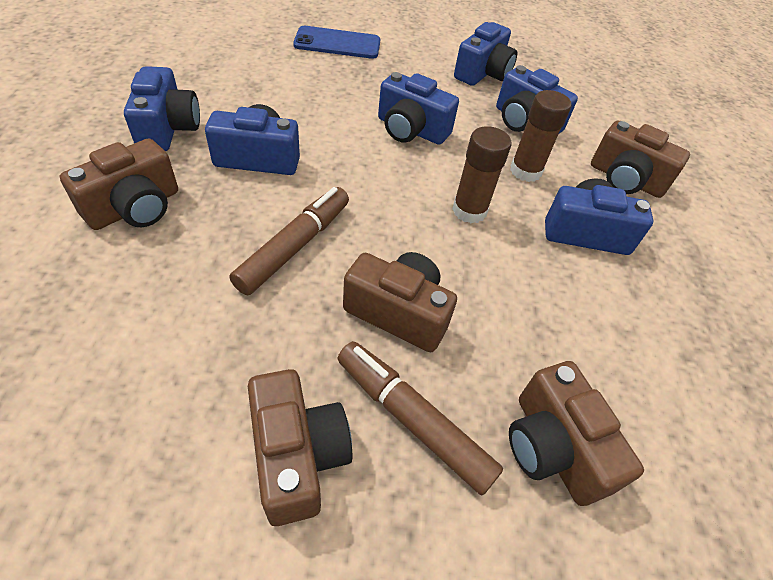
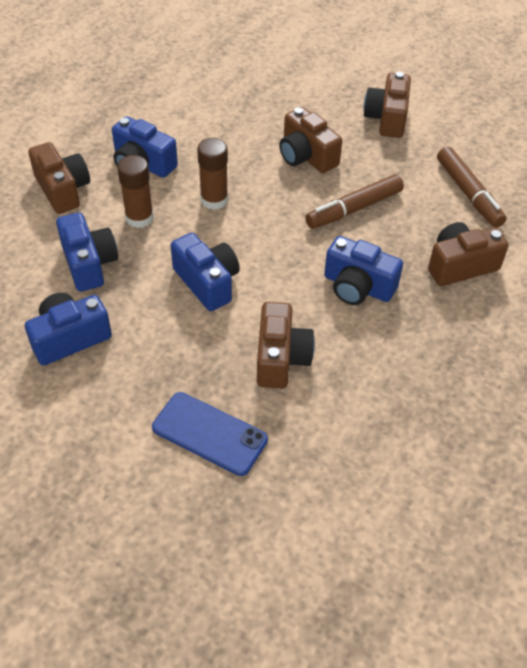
camera: 150 degrees left, 0 degrees up
blue camera [124,66,200,151] -> none
brown marker [337,341,503,495] -> brown marker moved to [437,147,506,227]
brown camera [509,361,644,506] -> brown camera moved to [257,302,315,388]

